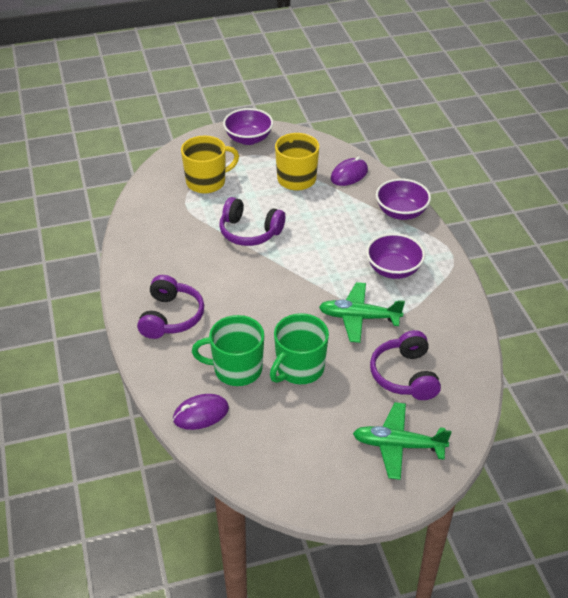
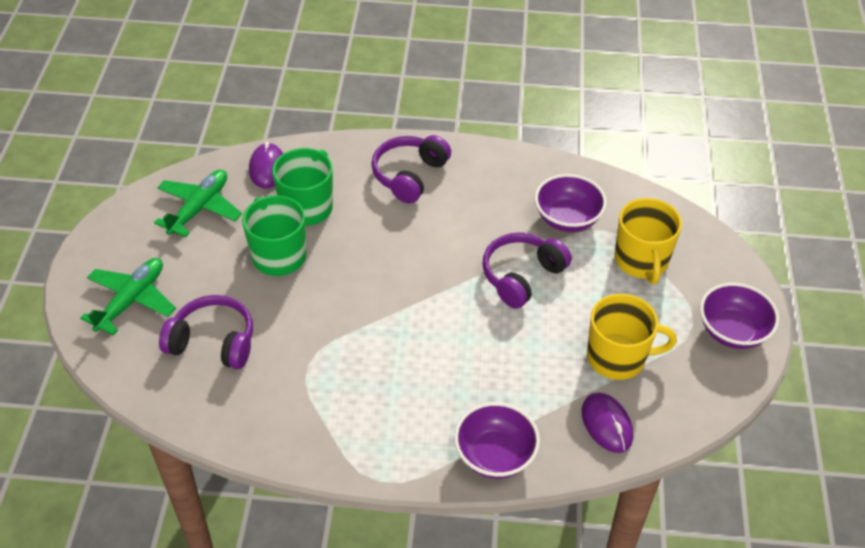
camera: 110 degrees right, 5 degrees up
purple headphones [137,275,204,339] -> purple headphones turned 90 degrees clockwise [371,135,451,203]
green plane [319,282,405,343] -> green plane moved to [154,170,242,237]
purple bowl [366,233,425,279] -> purple bowl moved to [535,174,607,232]

